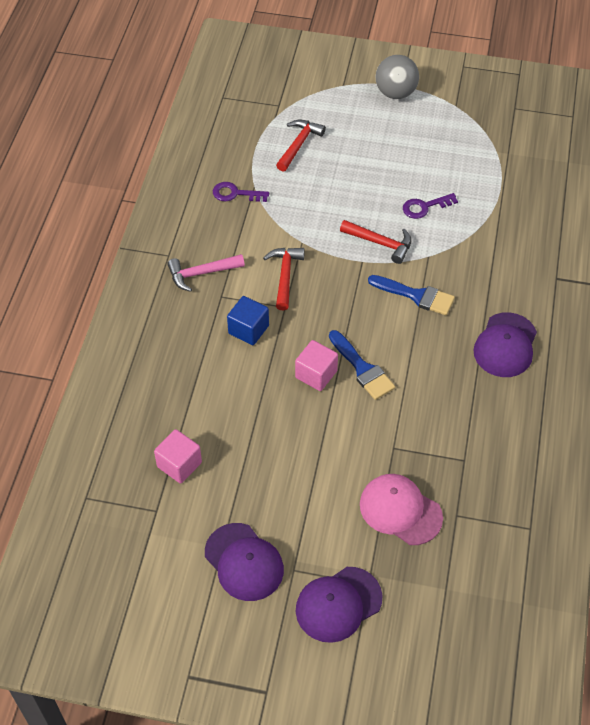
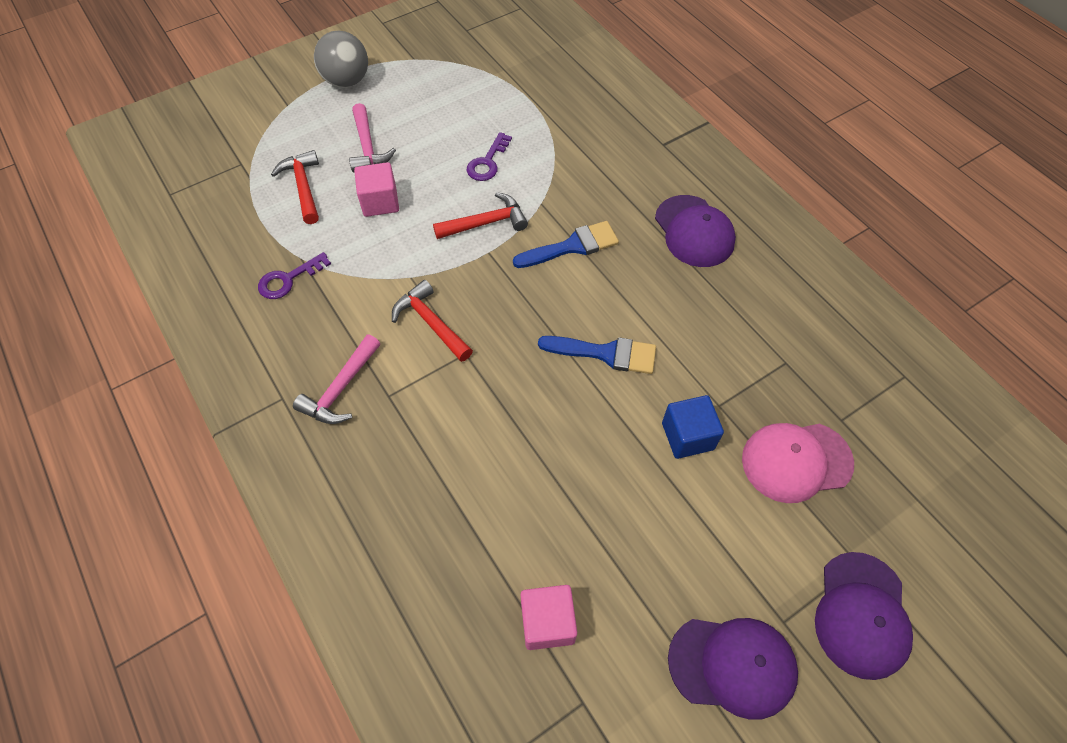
camera: 45 degrees left, 5 degrees up
blue cube [227,296,269,345] -> blue cube moved to [662,395,724,459]
pink cube [295,340,338,391] -> pink cube moved to [354,162,399,217]
none -> pink hammer [349,103,396,172]

